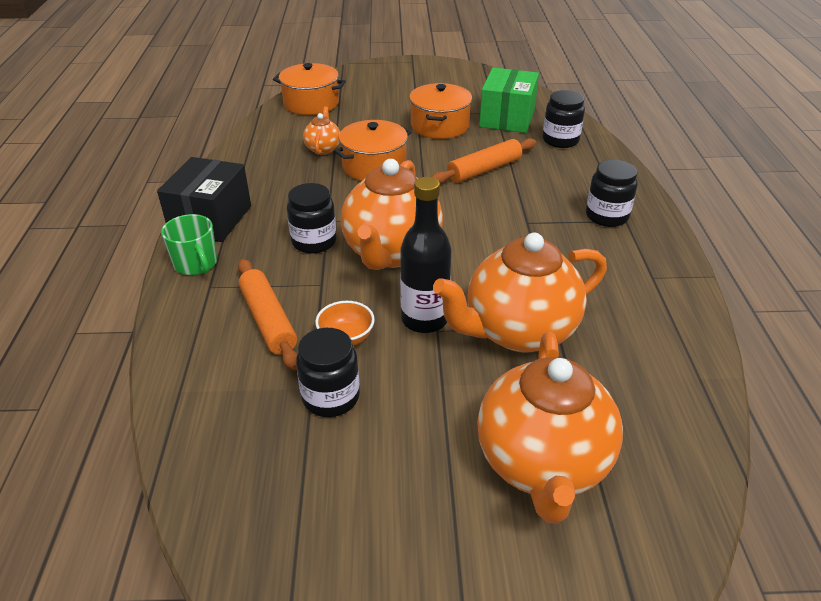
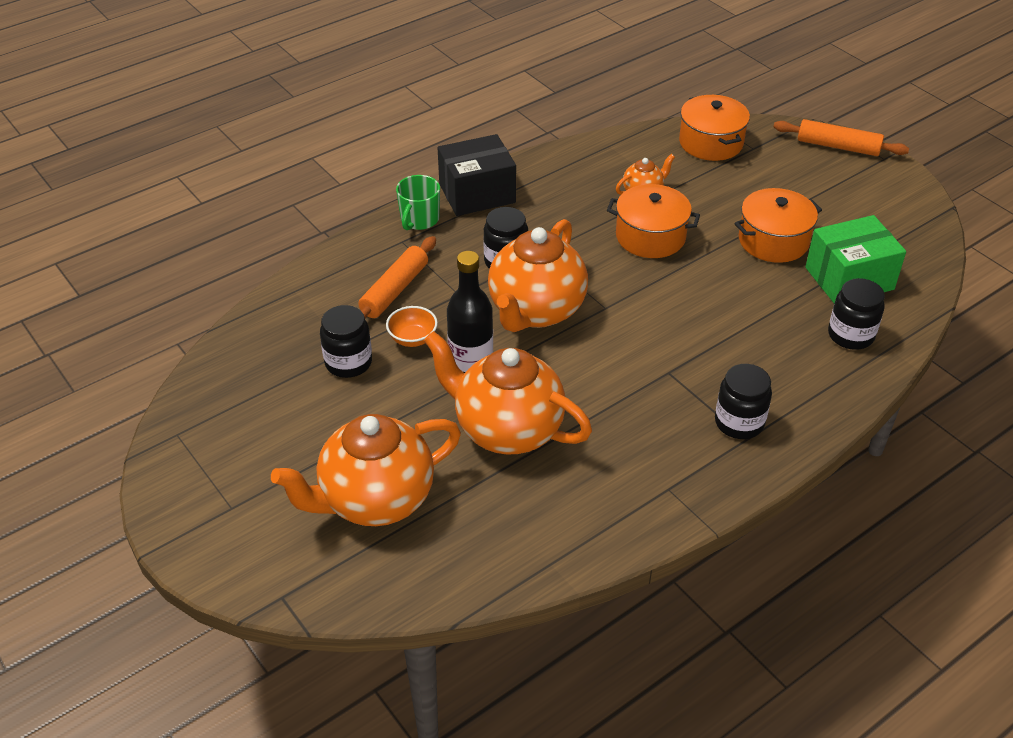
camera: 55 degrees right, 5 degrees up
orange teapot [341,159,443,270] -> orange teapot turned 45 degrees counterclockwise [488,219,588,332]
orange rolling pin [432,138,536,184] -> orange rolling pin moved to [773,119,909,156]

